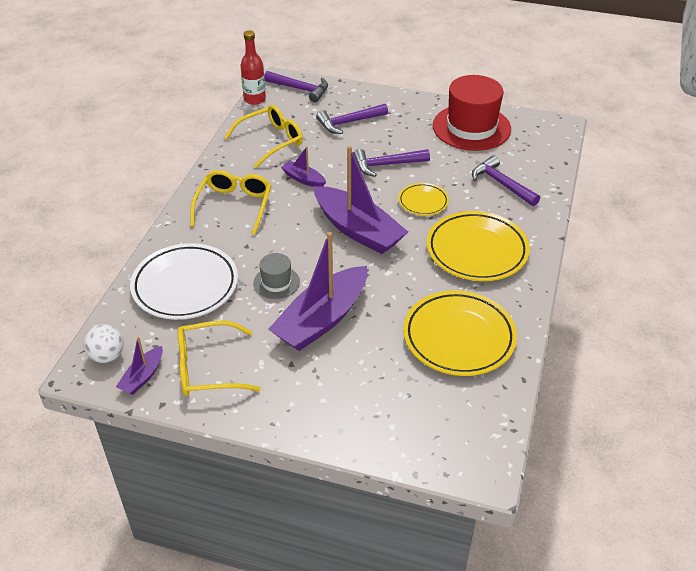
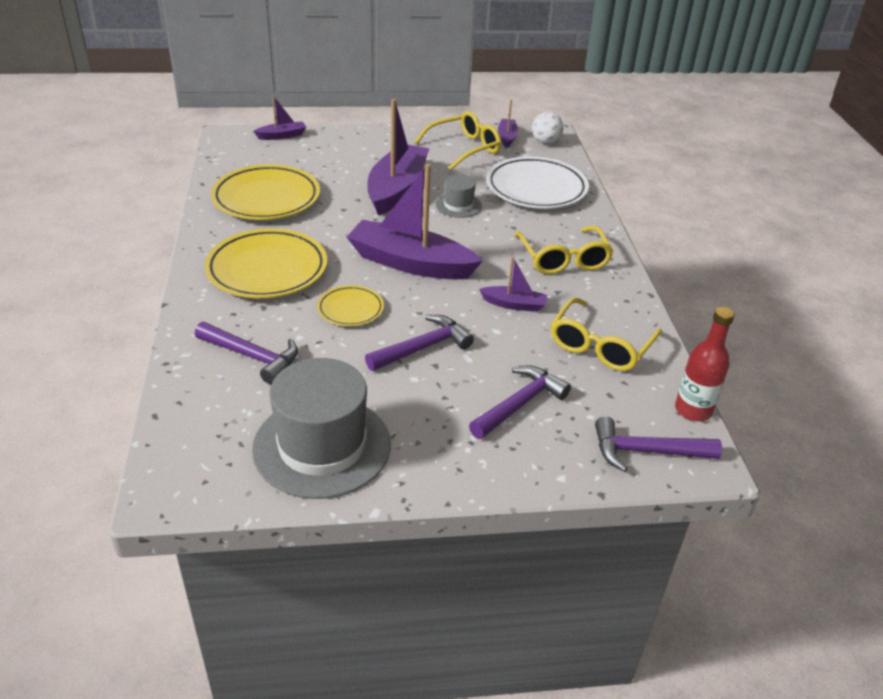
camera: 155 degrees right, 5 degrees down
red hat [433,75,511,151] -> grey hat [252,358,391,499]
none -> purple boat [253,96,306,140]

